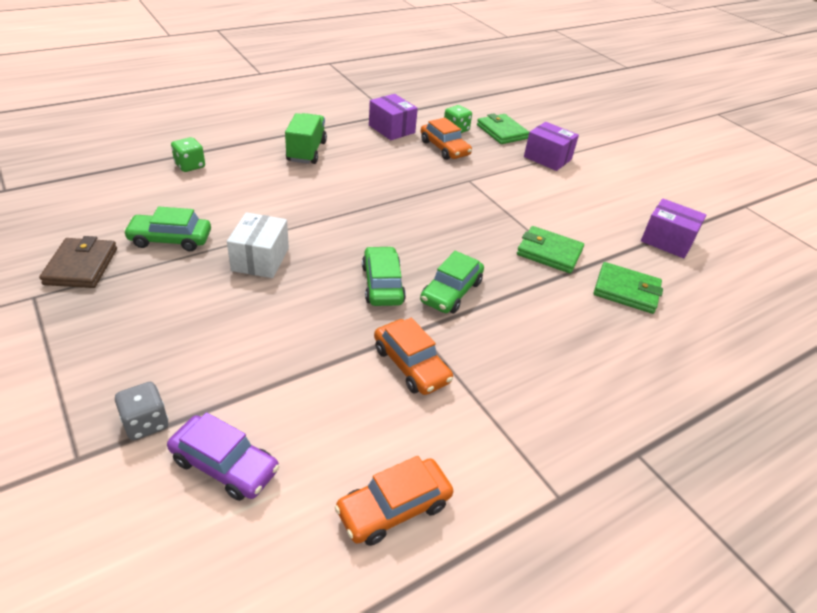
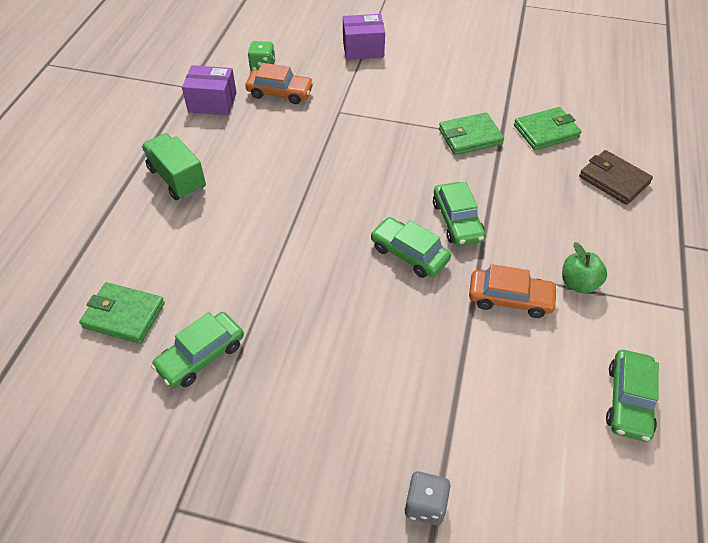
camera: 40 degrees left, 10 degrees up
brown wallet [39,236,117,288] -> brown wallet moved to [579,150,653,205]
purple car [167,412,279,501] -> none
green dice [171,137,205,172] -> none
white box [227,212,289,278] -> none
orange car [335,456,453,546] -> green car [606,350,659,442]
green wallet [477,114,529,144] -> green wallet moved to [79,282,165,344]
purple box [641,199,706,258] -> none
none -> green apple [562,242,607,294]

